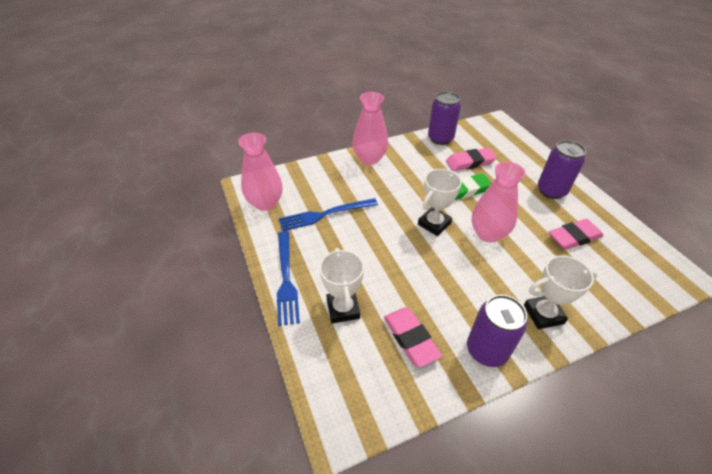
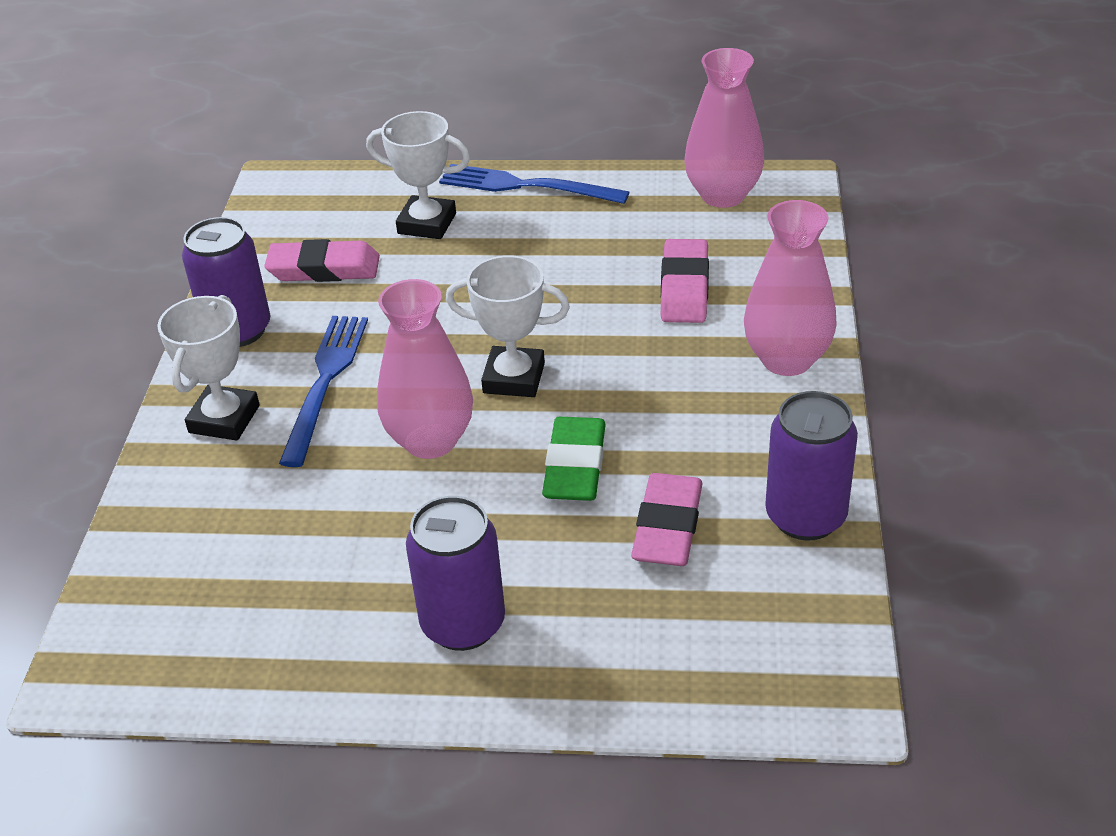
camera: 120 degrees right, 5 degrees down
blue fork [279,198,378,231] -> blue fork moved to [279,316,368,467]
white trophy [418,169,462,236] -> white trophy turned 60 degrees counterclockwise [446,255,570,397]
pink eraser [549,219,603,250] -> pink eraser moved to [661,239,709,323]

